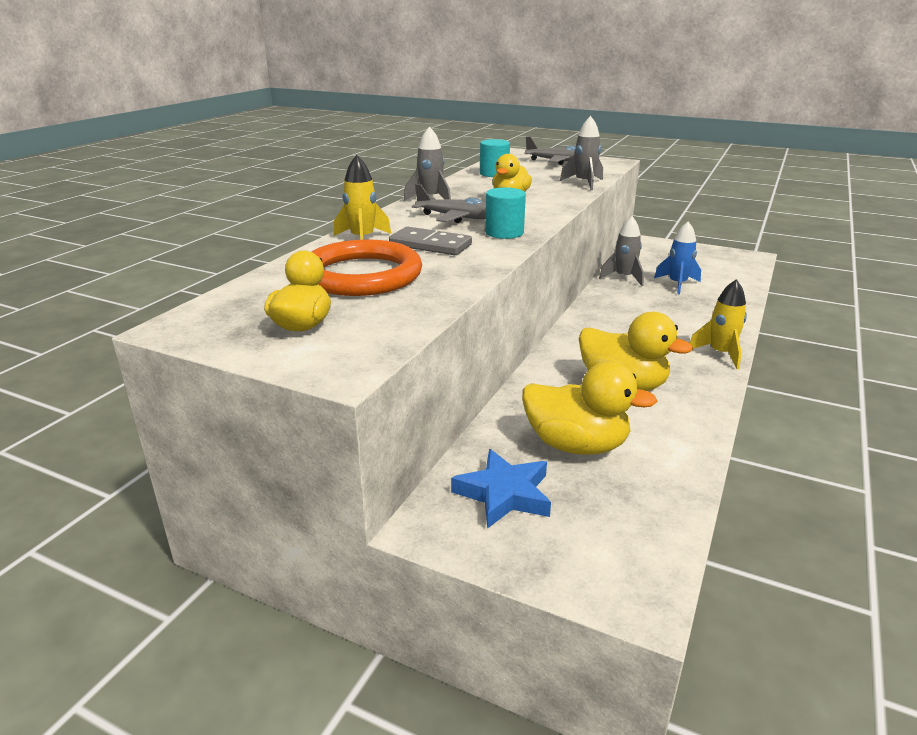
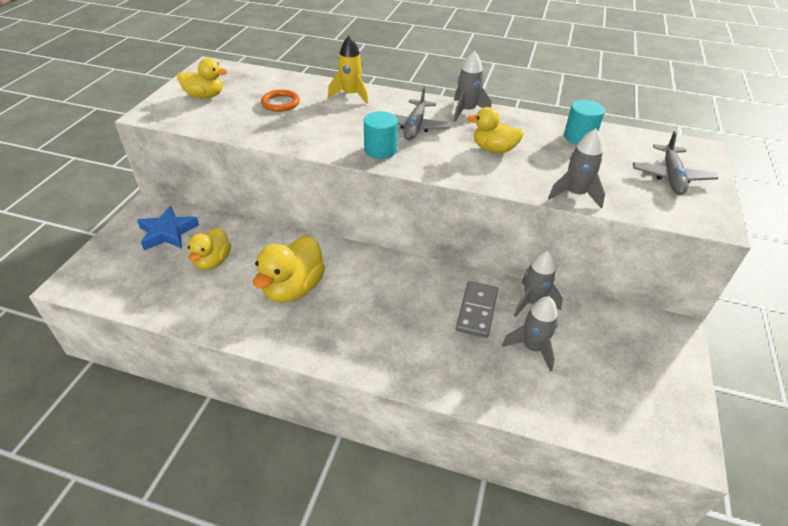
camera: 80 degrees right, 15 degrees up
orange ring [311,239,422,296] -> orange ring [261,89,300,112], size x0.49
grey domino [389,227,472,255] -> grey domino moved to [456,281,498,338]
yellow duck [522,361,658,455] -> yellow duck [188,227,231,270], size x0.66
blue rocket [654,222,701,294] -> grey rocket [502,296,558,372]
yellow rocket [690,279,747,370] -> none

